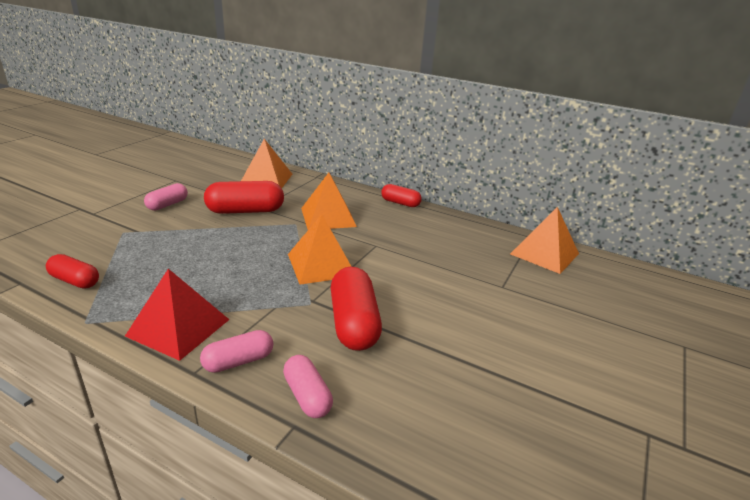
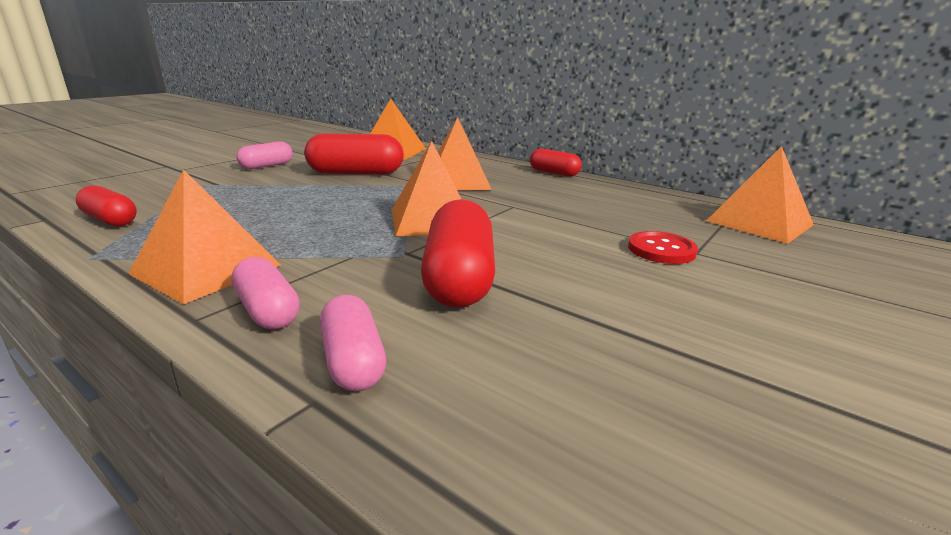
camera: 10 degrees right, 5 degrees down
red pyramid [125,269,230,361] -> orange pyramid [128,170,281,304]
pink capsule [200,330,273,373] -> pink capsule turned 75 degrees clockwise [232,257,300,329]
none -> red button [628,231,698,264]

